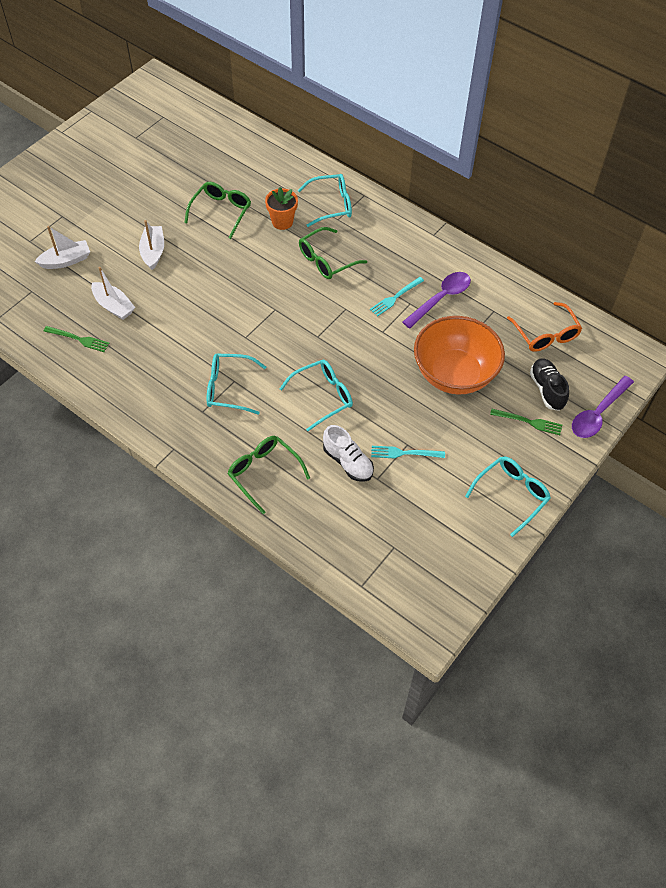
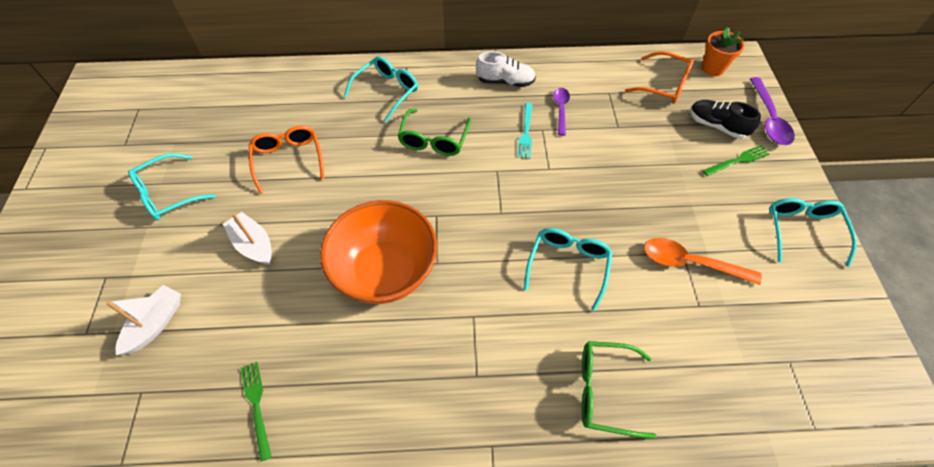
camera: 40 degrees left, 0 degrees up
green fork [43,326,110,352] -> green fork turned 90 degrees counterclockwise [241,362,272,462]
white boat [91,267,135,320] -> none
green glasses [184,182,251,239] -> orange glasses [249,126,325,194]
turquoise glasses [207,354,266,415] -> turquoise glasses moved to [128,153,215,220]
orange flower pot [265,187,298,230] -> orange flower pot moved to [702,27,744,76]
white shoe [323,425,374,482] -> white shoe moved to [476,51,536,87]
turquoise fork [371,446,445,458] -> orange spoon [644,238,762,285]
purple spoon [402,272,471,328] -> purple spoon [553,88,570,136], size x0.65
orange bowl [414,316,505,394] -> orange bowl moved to [320,200,437,304]

